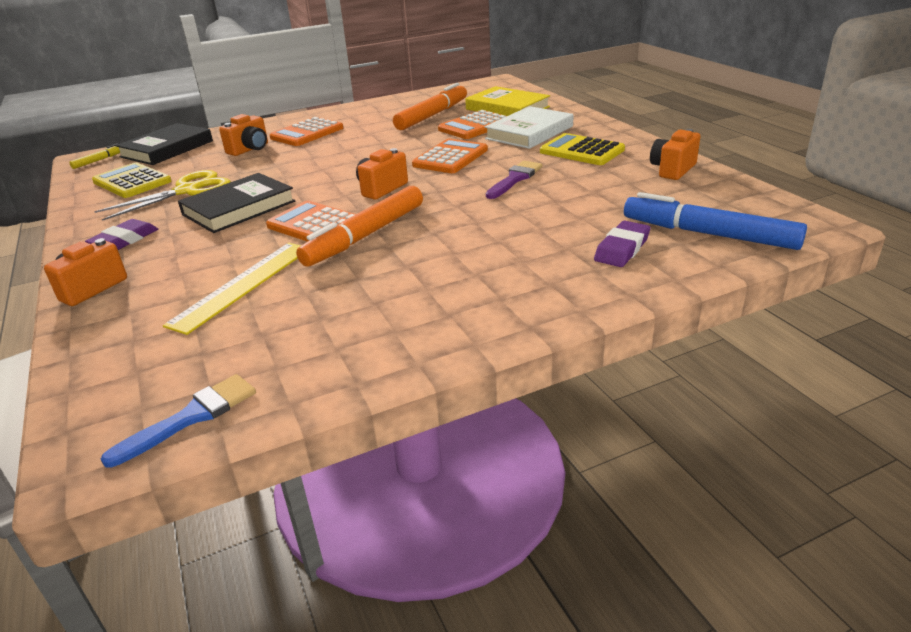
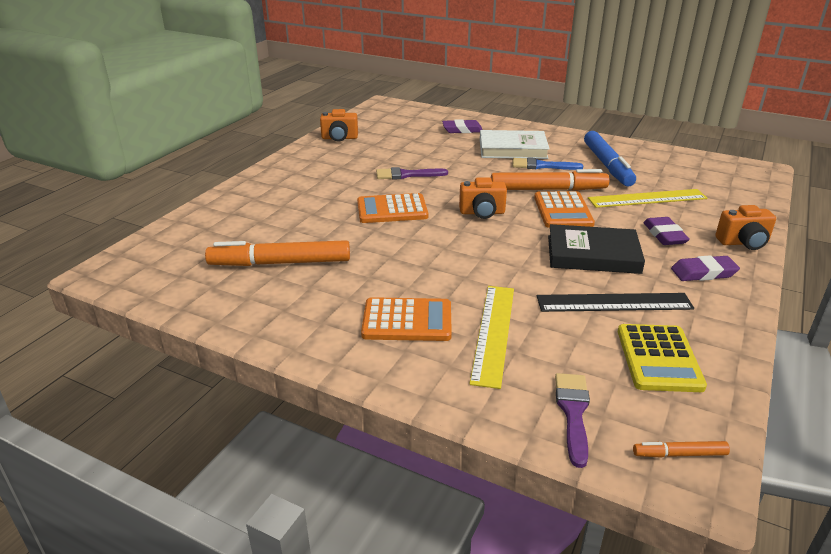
camera: 130 degrees left, 0 degrees up
yellow marker [69,144,120,169] -> orange marker [633,441,730,458]
yellow scissors [94,170,231,221] -> black ruler [537,293,694,312]
blue brush [101,374,256,468] -> blue brush moved to [512,157,583,170]
black book [115,123,213,165] -> purple brush [555,373,590,468]
orange camera [219,114,268,156] -> yellow ruler [469,286,514,389]
orange calculator [438,110,506,139] -> none
yellow book [465,86,550,116] -> none
white book [485,106,574,149] -> white book moved to [480,130,550,159]
yellow calculator [540,133,625,165] -> none
blue marker [624,192,807,250] -> blue marker moved to [584,131,636,187]
none -> purple eraser [643,217,690,245]

